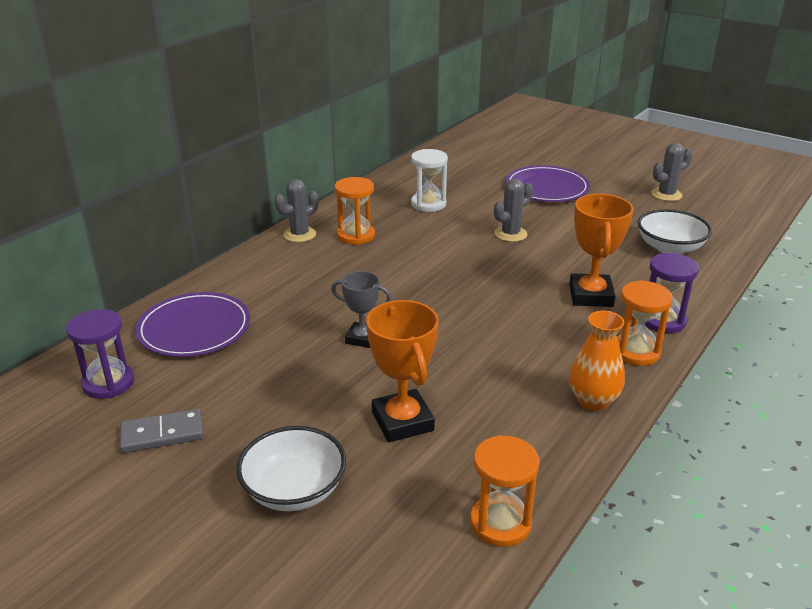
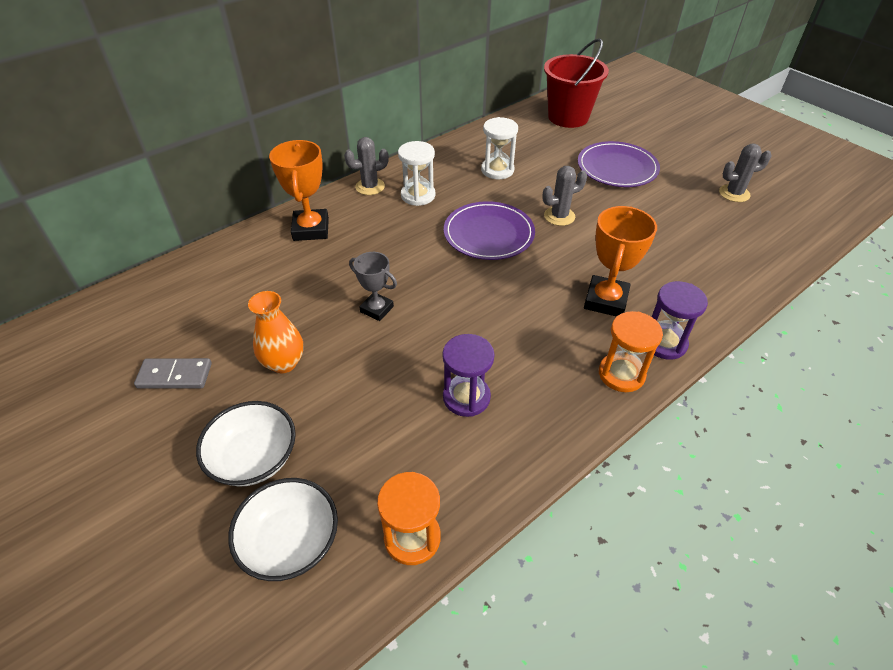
camera: 15 degrees right, 15 degrees up
purple hourglass [66,309,134,399] -> purple hourglass moved to [443,334,495,417]
purple plate [135,292,250,357] -> purple plate moved to [444,201,535,260]
orange hourglass [335,177,375,245] -> white hourglass [398,141,435,206]
orange trophy [366,300,439,442] -> orange trophy moved to [269,140,329,241]
orange vase [569,310,625,411] -> orange vase moved to [248,291,303,373]
white bowl [638,209,712,254] -> white bowl moved to [228,478,338,581]
none -> red bucket [544,38,609,128]

